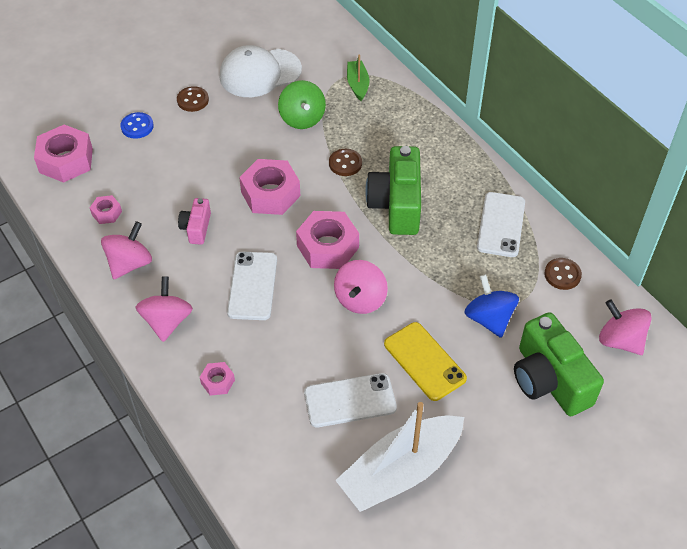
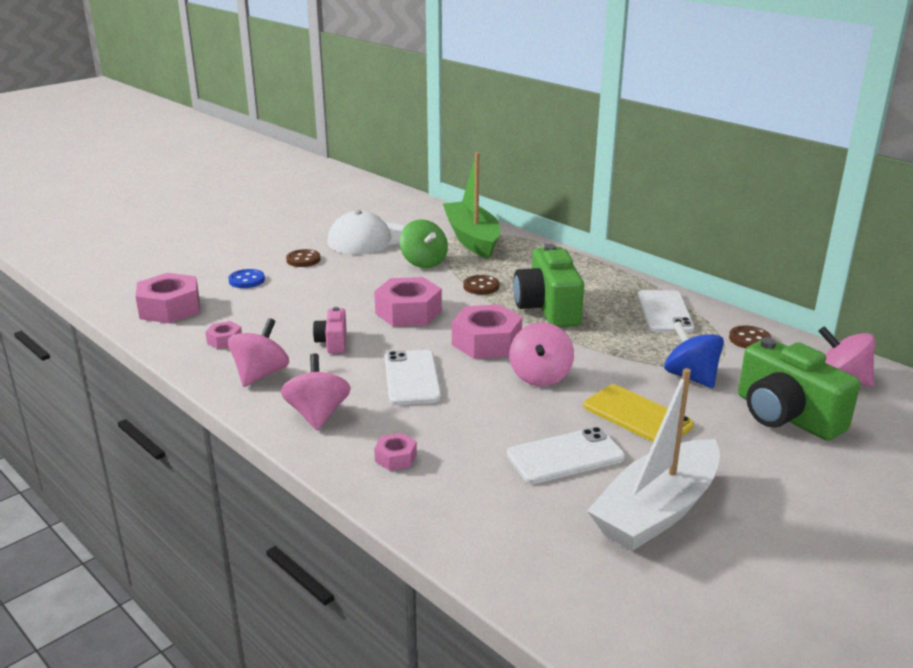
camera: 10 degrees left, 25 degrees down
green boat [347,55,370,101] -> green boat [443,152,500,258], size x2.06

